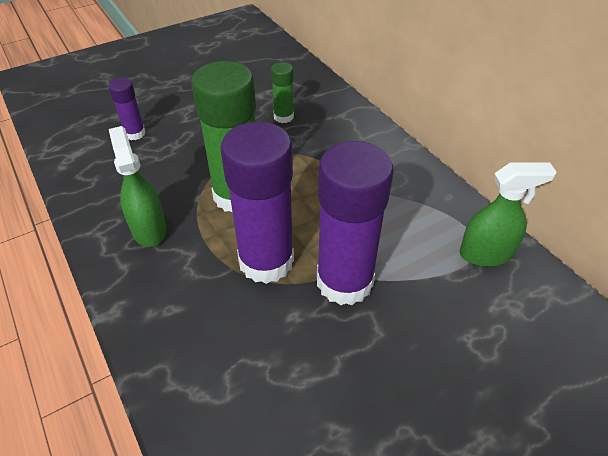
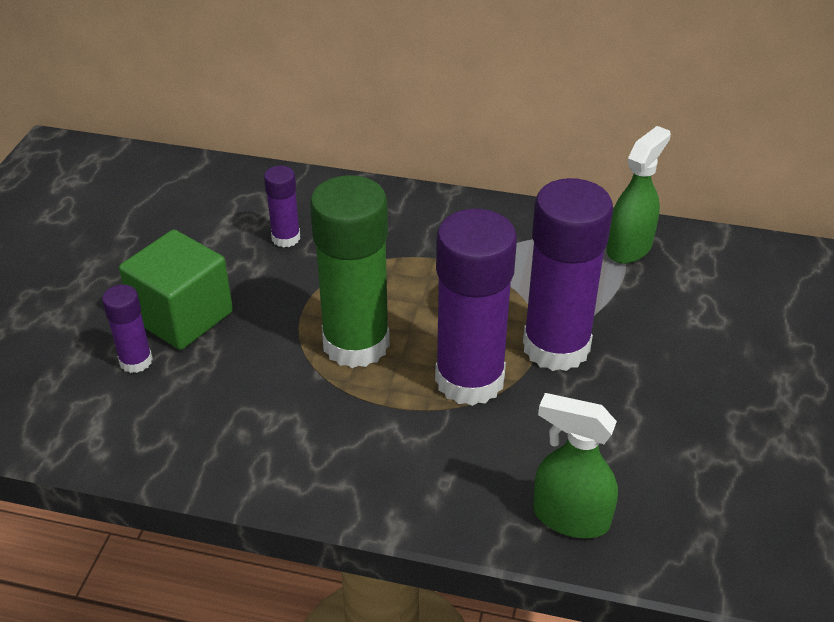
camera: 45 degrees left, 5 degrees down
green spray bottle [109,126,167,247] -> green spray bottle moved to [533,393,618,538]
green glue stick [271,62,294,123] -> purple glue stick [264,166,300,248]
none -> green cube [119,229,233,350]

